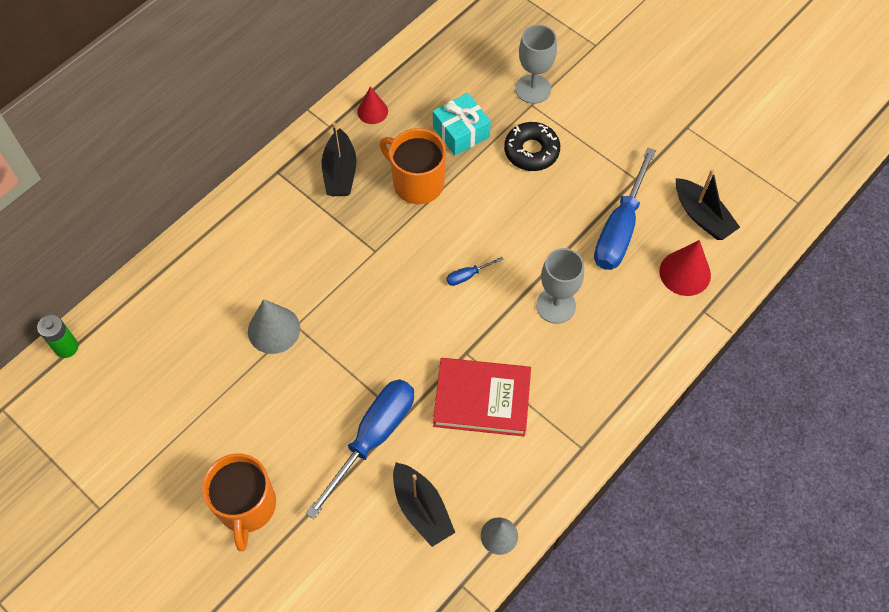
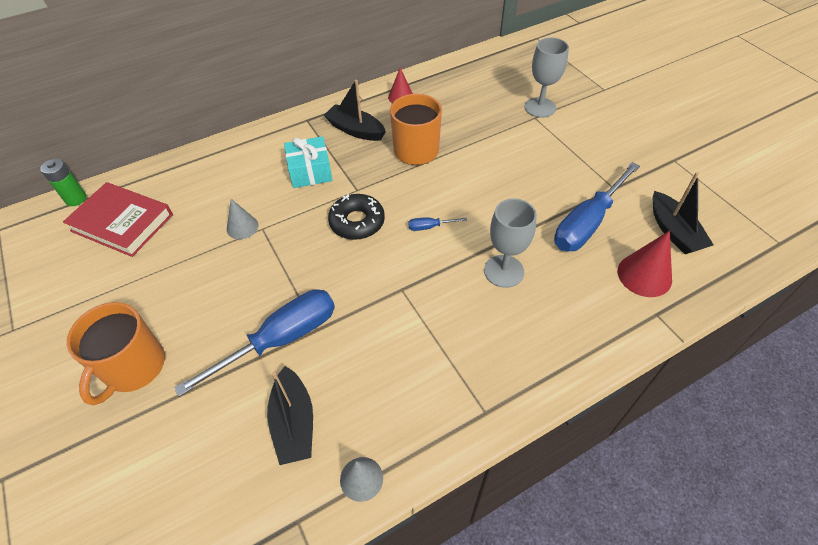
camera: 20 degrees right, 10 degrees down
grey cone [248,299,300,354] -> grey cone [227,199,258,239], size x0.65
black boat [322,122,356,196] -> black boat turned 105 degrees clockwise [324,79,386,141]
turquoise gift [433,93,491,155] -> turquoise gift moved to [284,136,332,188]
red book [433,358,531,436] -> red book moved to [63,182,173,257]
black donut [504,122,560,171] -> black donut moved to [328,193,385,240]

